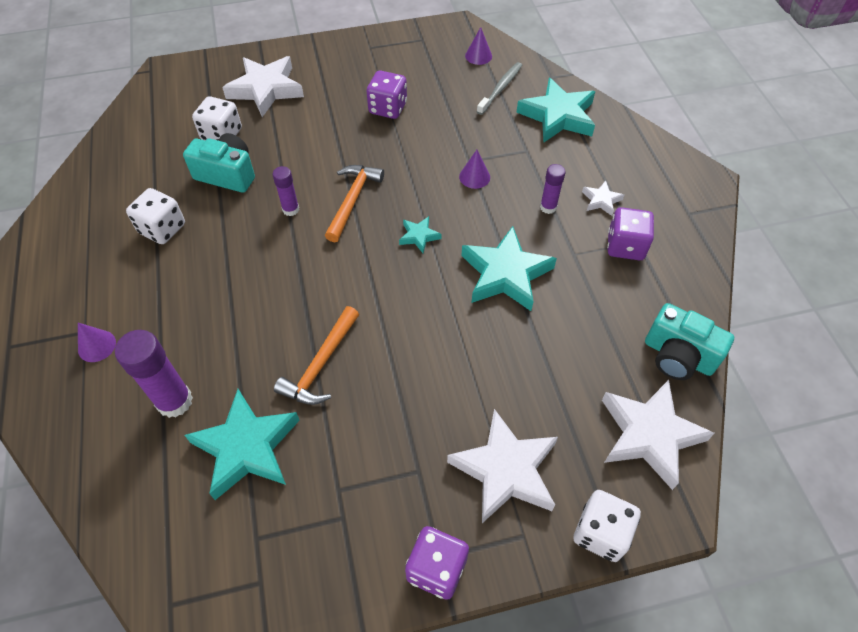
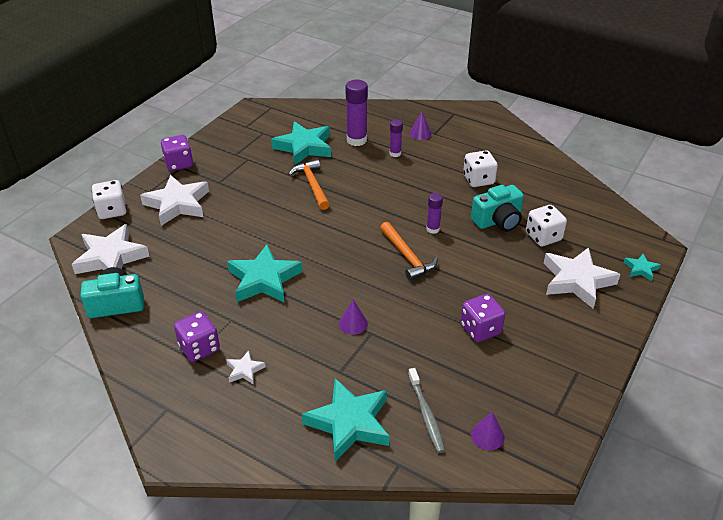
camera: 135 degrees right, 15 degrees down
turquoise star [399,216,442,253] -> turquoise star moved to [623,254,661,281]
purple glue stick [540,164,566,214] -> purple glue stick moved to [389,119,403,157]

